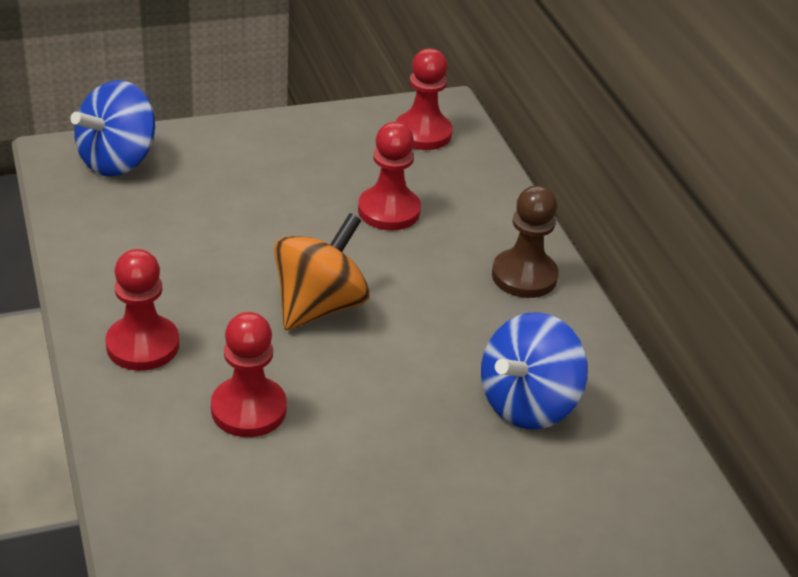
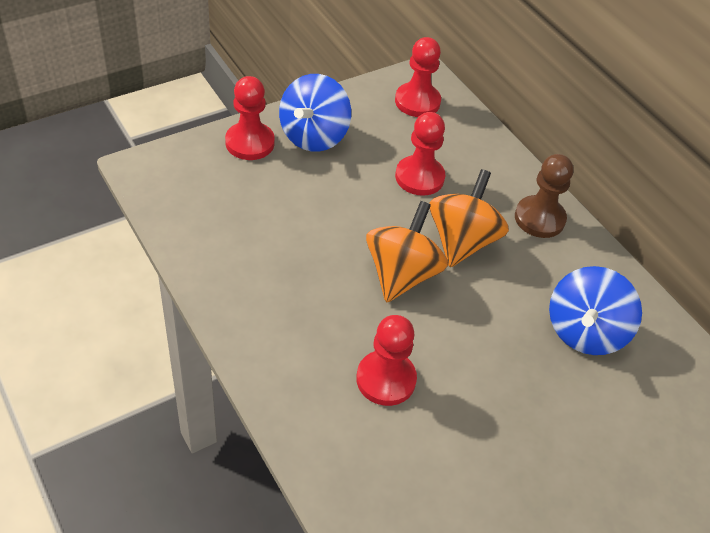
camera: 15 degrees left, 10 degrees up
blue spinning top [71,80,155,177] -> blue spinning top moved to [279,74,351,152]
red pawn [105,249,179,371] -> red pawn moved to [225,76,275,160]
none -> orange spinning top [429,169,509,267]

